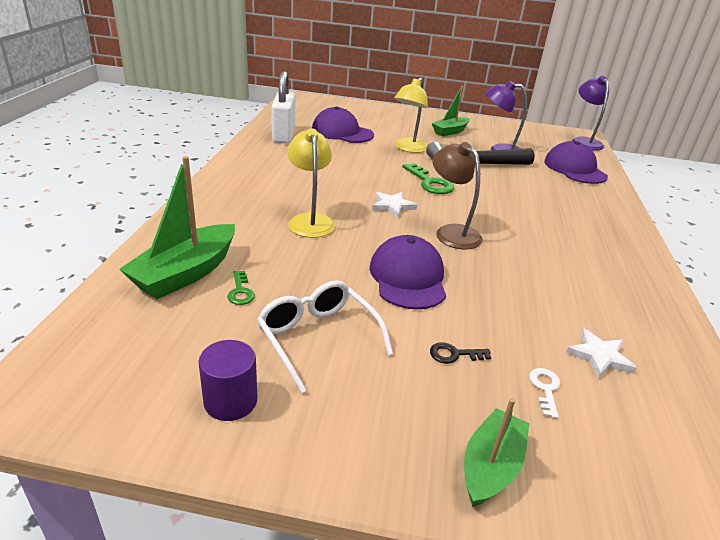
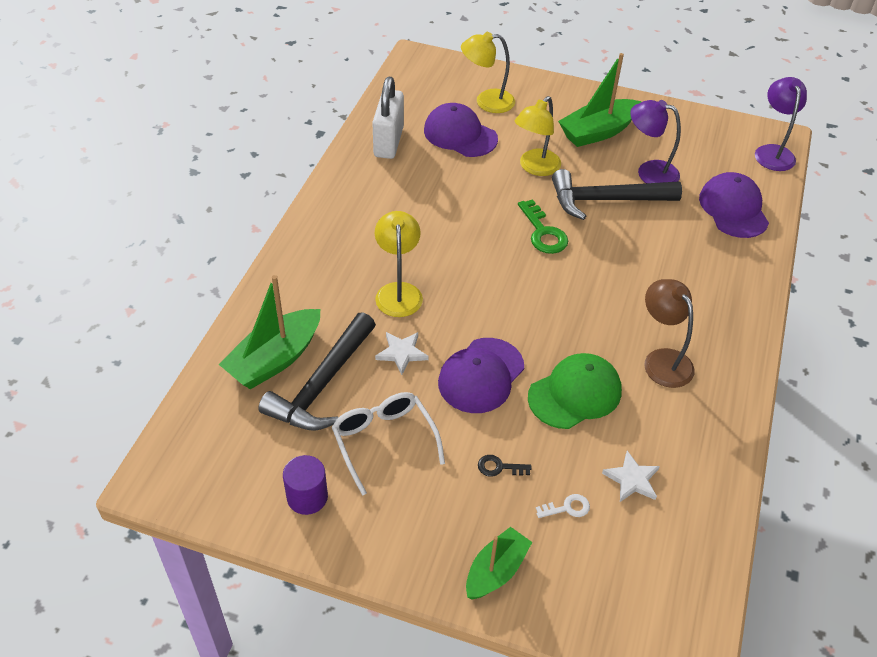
camera: 10 degrees right, 15 degrees up
green key [227,271,255,305] -> black hammer [258,312,376,431]
purple cap [369,235,446,310] -> purple cap turned 150 degrees counterclockwise [438,338,524,413]
white star [372,192,417,218] -> white star moved to [375,332,429,375]
green boat [432,86,470,136] -> green boat [558,53,642,147], size x1.55
brown lamp [432,142,483,250] -> brown lamp moved to [644,279,695,388]
white key [529,368,560,419] -> white key turned 60 degrees clockwise [536,494,590,518]
none -> yellow lamp [461,32,515,113]
none -> green cap [528,353,622,429]

